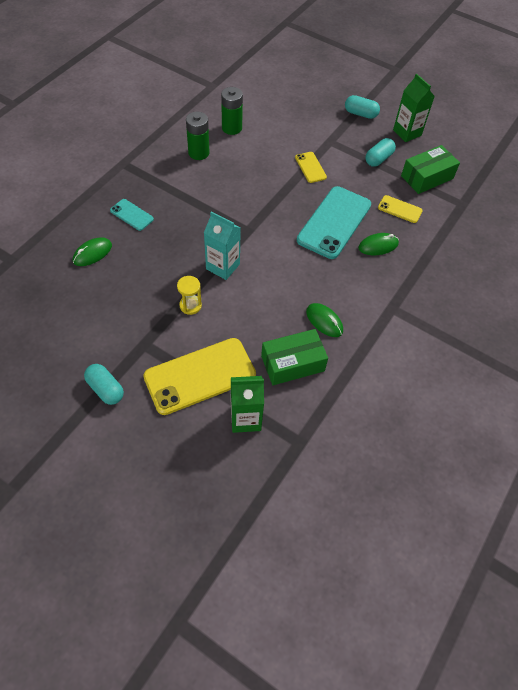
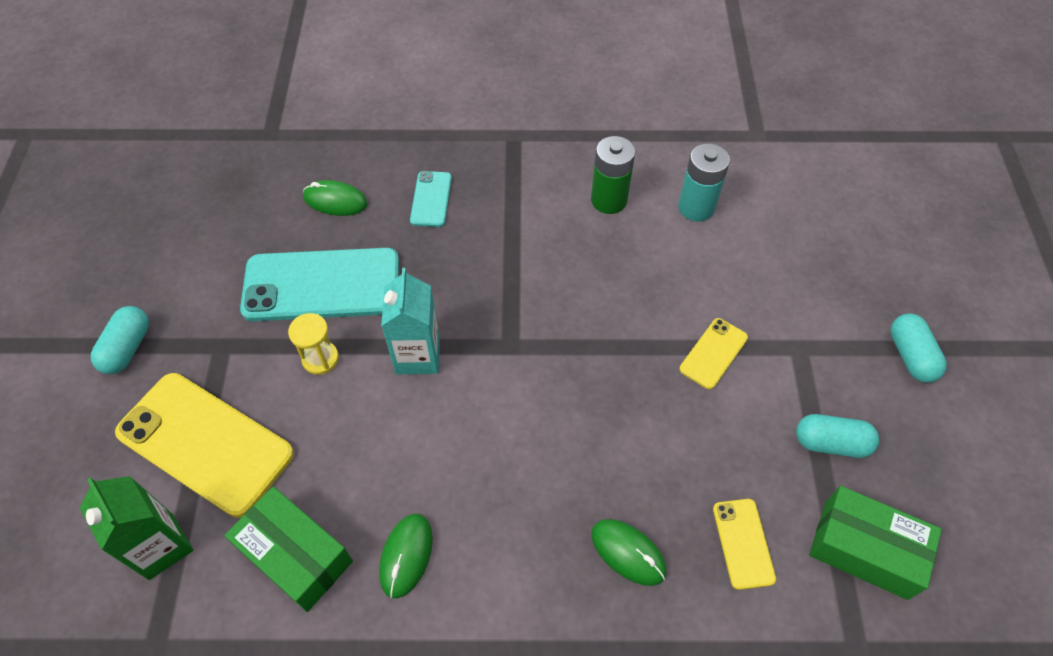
camera: 60 degrees right, 0 degrees up
green battery [221,87,243,135] -> turquoise battery [678,143,730,222]
turquoise phone [297,186,371,259] -> turquoise phone moved to [240,248,399,321]
green carton [393,74,435,142] -> none

